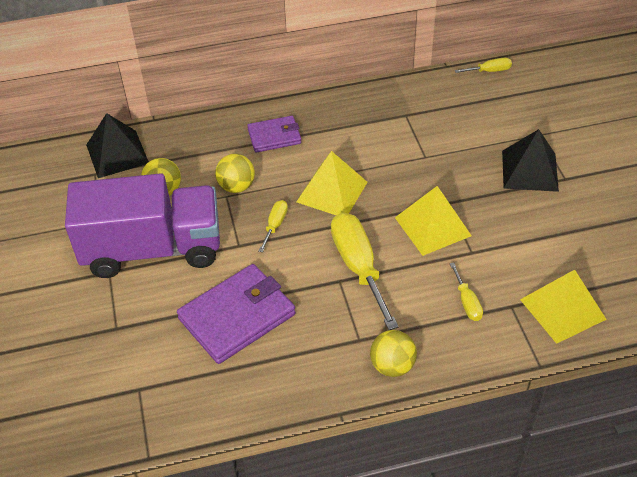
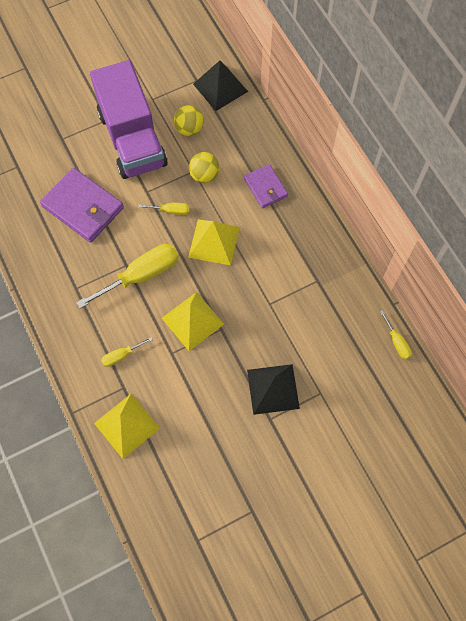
camera: 75 degrees right, 20 degrees up
yellow ball [370,330,417,377] -> none

